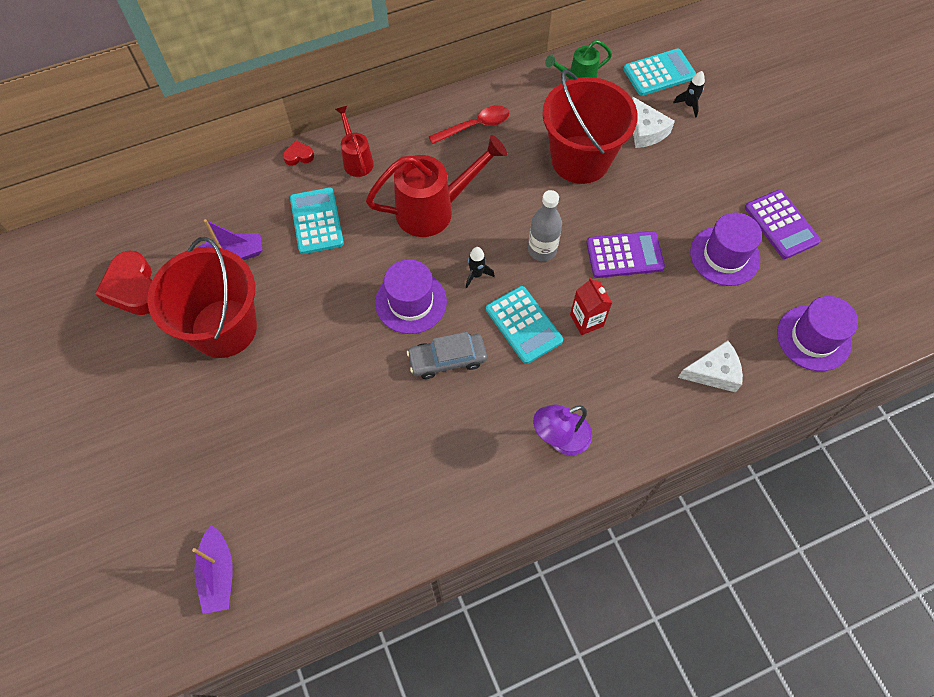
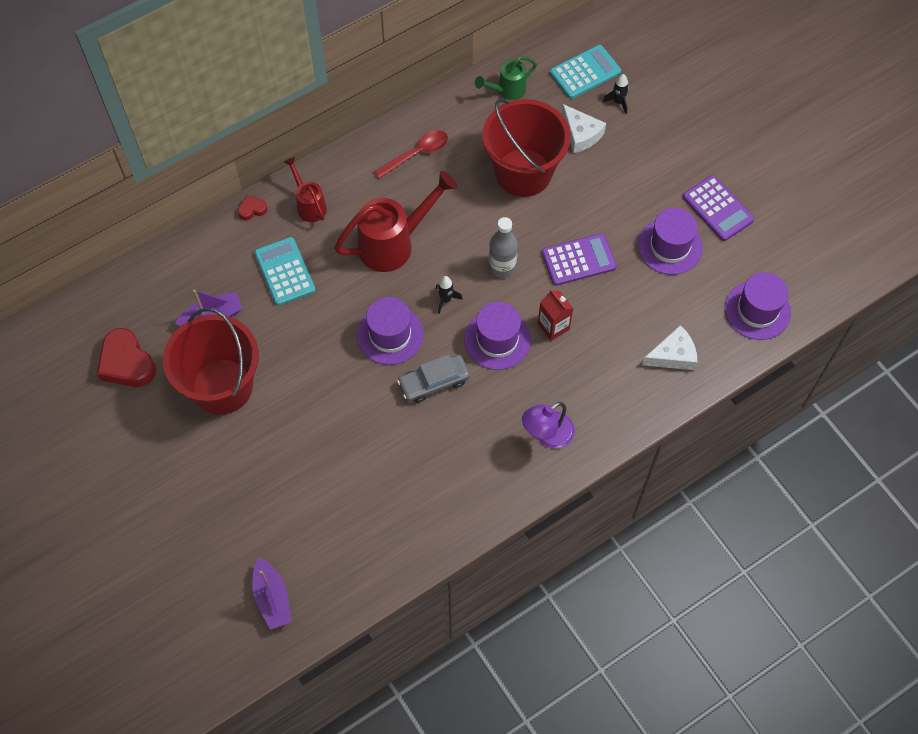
camera: 10 degrees left, 0 degrees up
turquoise calculator [486,286,563,364] -> purple hat [464,302,531,370]

